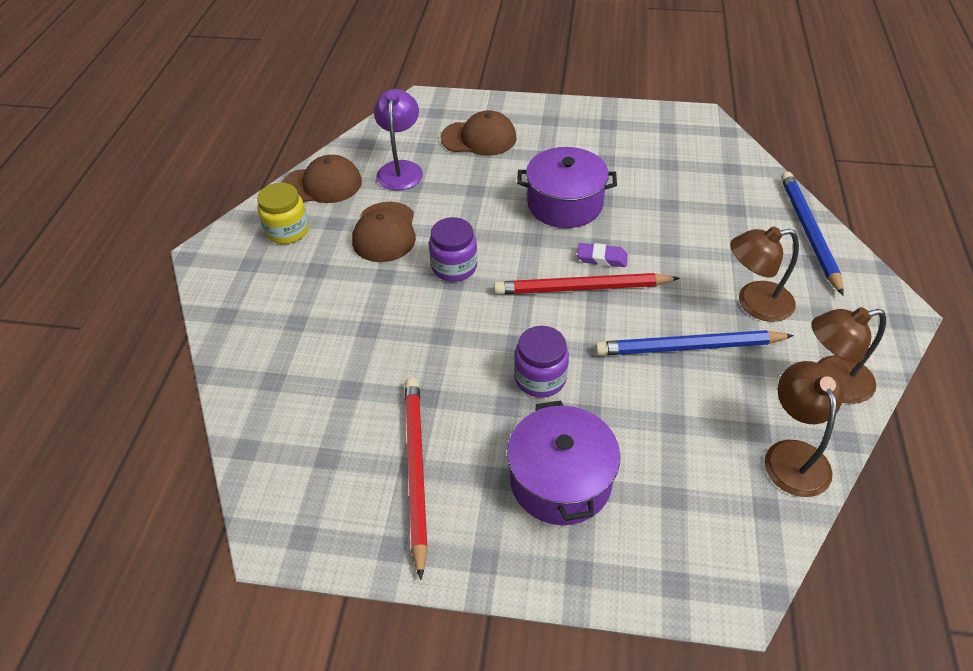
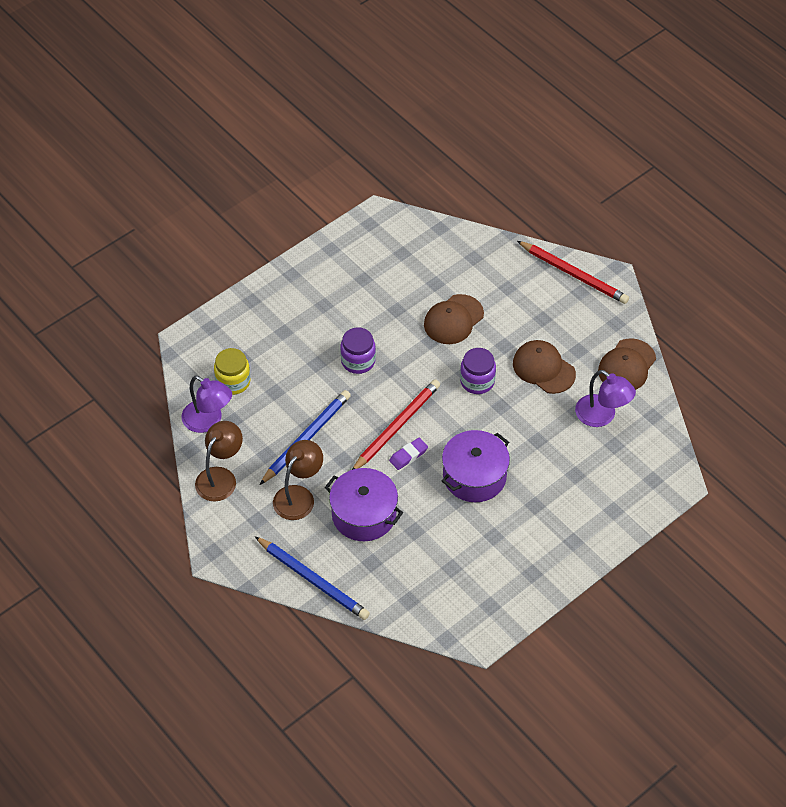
camera: 130 degrees right, 5 degrees up
yellow jar [257,183,309,244] -> yellow jar moved to [214,348,250,395]
red pencil [405,378,428,580] -> red pencil moved to [517,241,629,304]
brown cap [440,110,517,156] -> brown cap moved to [424,294,484,344]
purple pot [507,400,620,525] -> purple pot moved to [325,468,403,541]
brown lamp [765,361,844,497] -> purple lamp [181,375,232,433]

